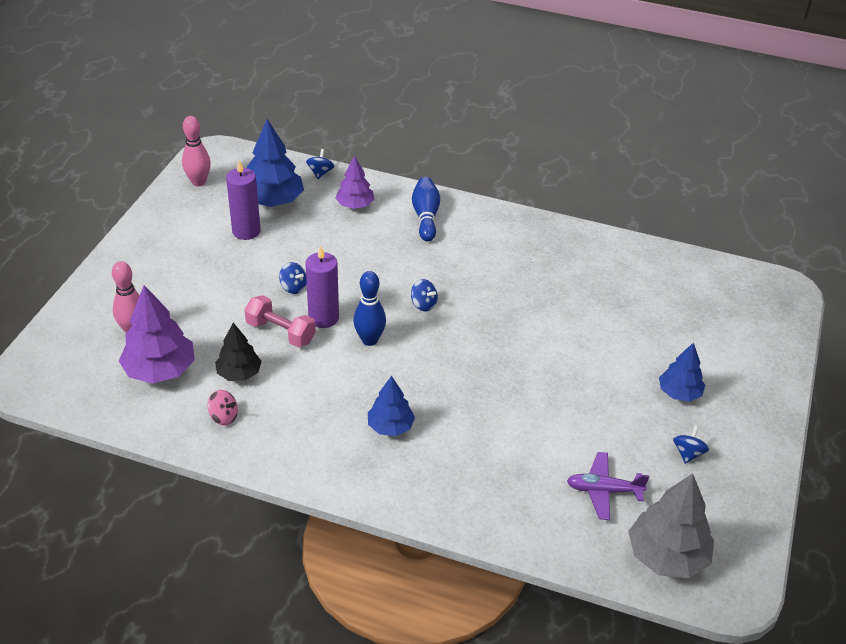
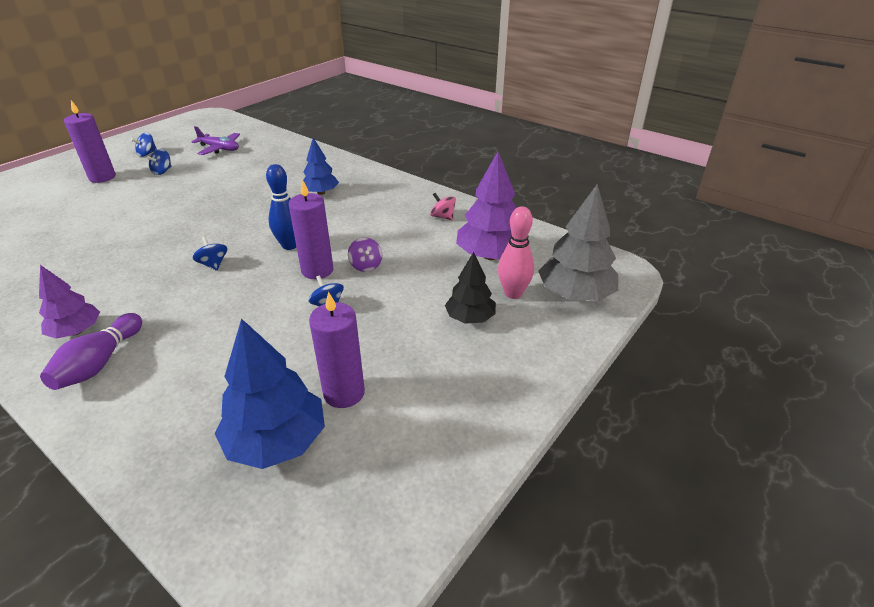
camera: 160 degrees left, 5 degrees down
pink bowling pin [182,116,211,186] -> none
black tree [215,323,262,381] -> black tree moved to [445,252,496,324]
pink dumbbell [244,295,316,347] -> purple spinning top [348,237,382,272]
blue spinning top [306,149,334,179] -> blue spinning top moved to [147,149,171,175]
purple tree [335,155,374,209] -> purple tree moved to [39,265,100,339]
blue bowling pin [412,177,440,242] -> purple bowling pin [40,313,142,390]
grey tree [628,474,714,578] -> grey tree moved to [539,184,618,301]
blue tree [659,342,705,402] -> purple candle [64,100,116,183]

